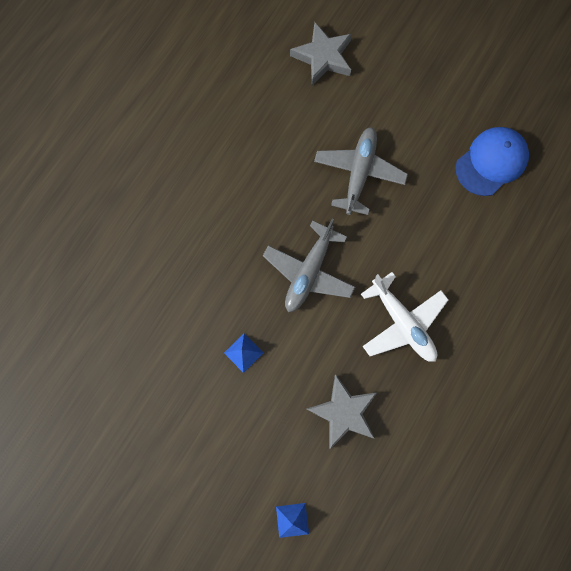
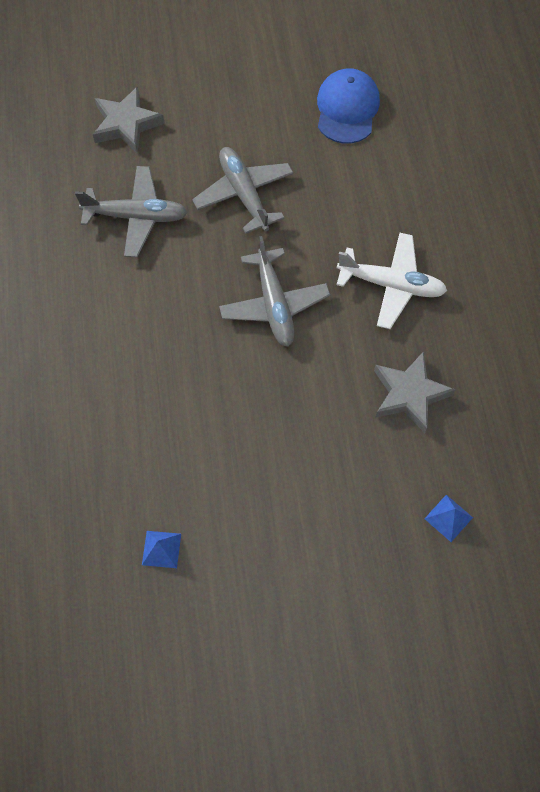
camera: 40 degrees left, 10 degrees down
blue pyramid [224,334,263,373] -> blue pyramid moved to [142,531,181,568]
none -> grey plane [75,166,188,257]

